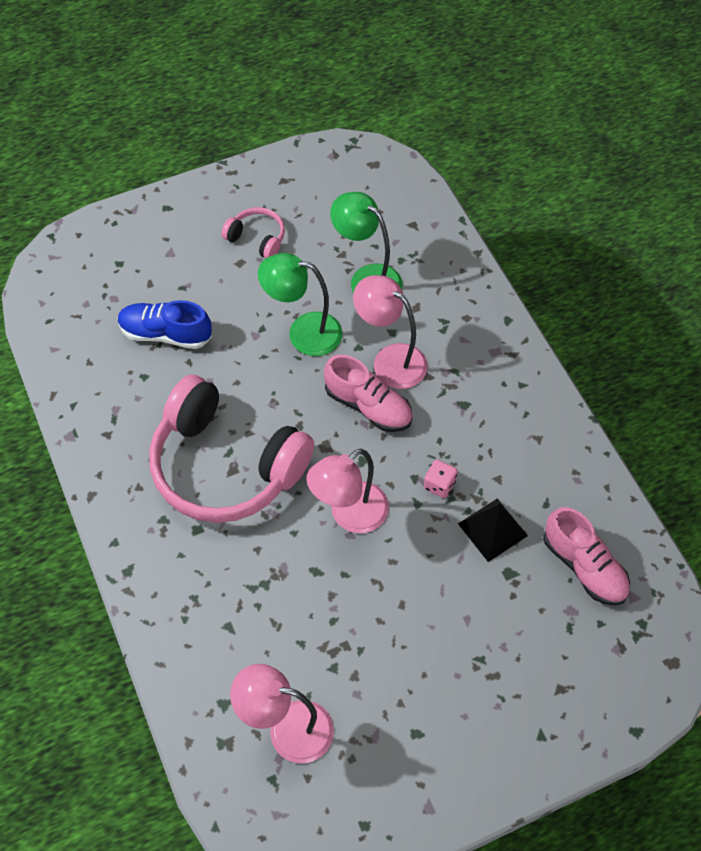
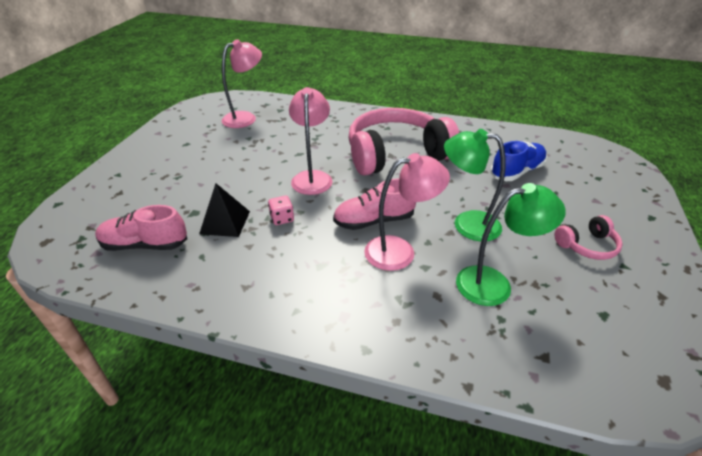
camera: 130 degrees right, 20 degrees down
green lamp [258,253,342,356] -> green lamp turned 120 degrees counterclockwise [444,129,505,242]

